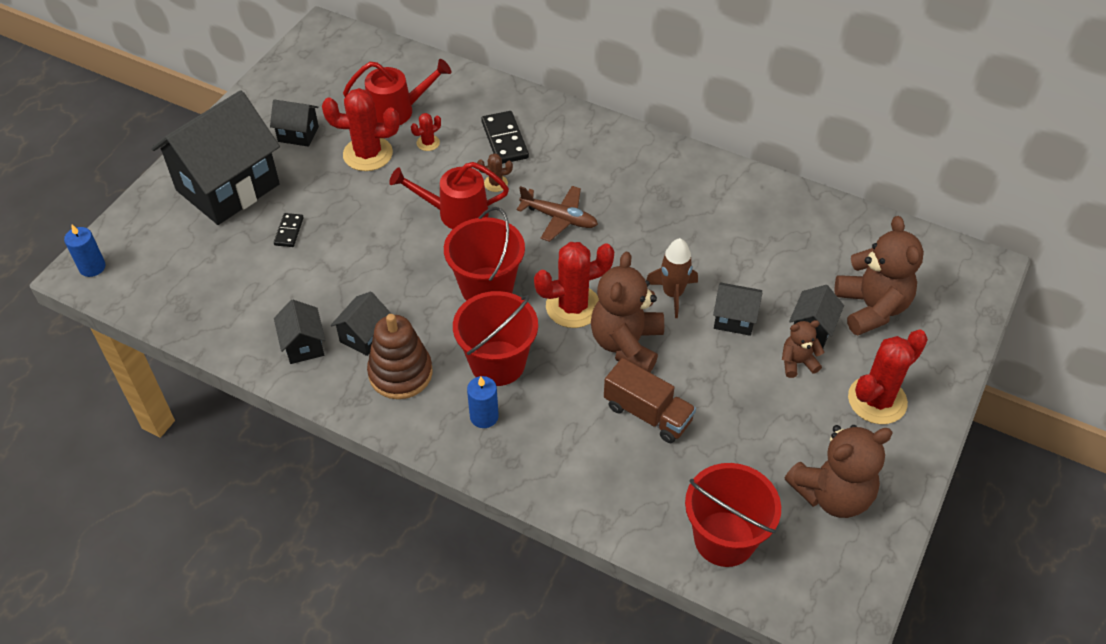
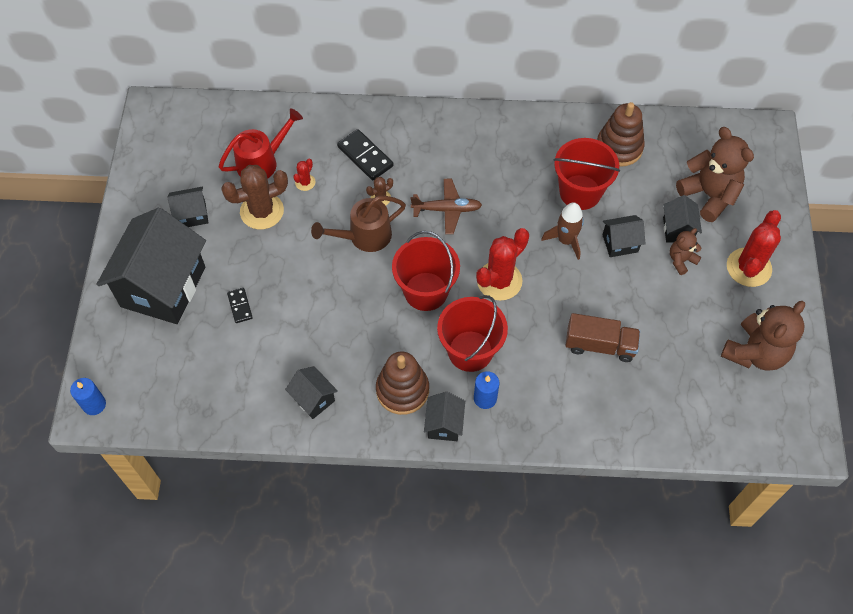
camera: 25 degrees left, 10 degrees up
red cactus [322,88,400,171] -> brown cactus [221,165,288,229]
black house [331,292,391,356] -> black house moved to [424,392,465,441]
red watering can [389,162,509,229] -> brown watering can [311,196,406,252]
brown teddy bear [591,252,664,372] -> none
red bucket [685,463,781,567] -> red bucket moved to [554,138,620,210]
none -> brown stacking toy [597,102,645,167]

